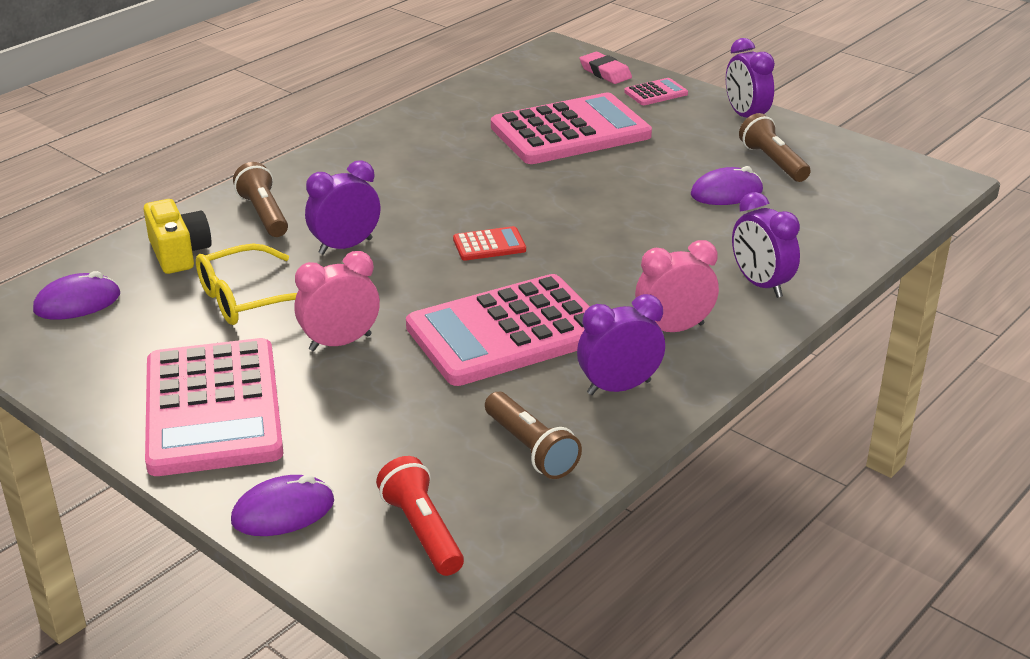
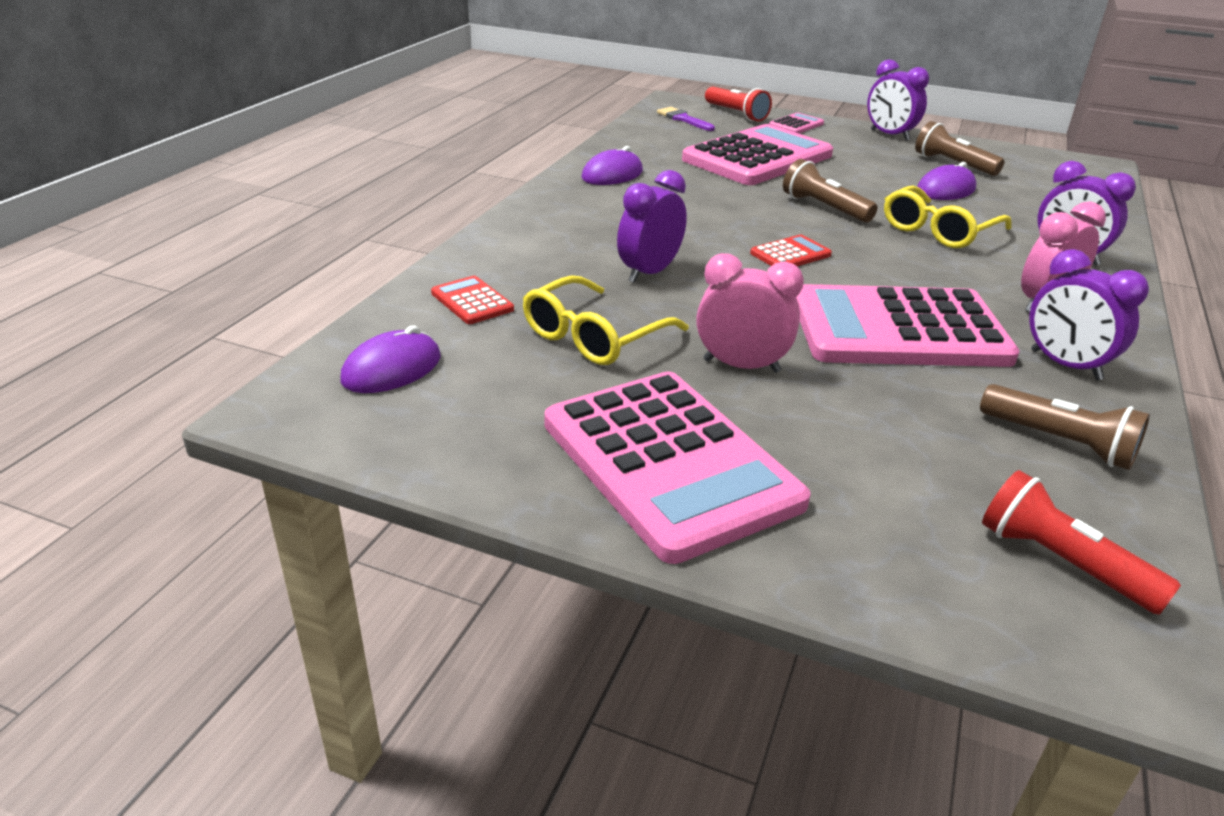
camera: 20 degrees left, 0 degrees up
yellow camera [144,199,212,274] -> red calculator [431,276,514,324]
purple mouse [231,475,334,536] -> purple mouse moved to [581,146,643,185]
brown flashlight [233,162,288,237] -> brown flashlight moved to [783,159,878,222]
pink clock [294,251,380,351] -> pink clock turned 60 degrees clockwise [696,253,804,373]
pink calculator [406,274,590,386] -> pink calculator turned 45 degrees clockwise [796,284,1020,367]
purple clock [577,294,665,395] -> purple clock turned 90 degrees counterclockwise [1029,249,1149,380]
pink eraser [580,52,632,84] -> red flashlight [705,87,772,122]
none -> purple brush [657,107,715,131]
none -> yellow glasses [884,185,1012,248]

